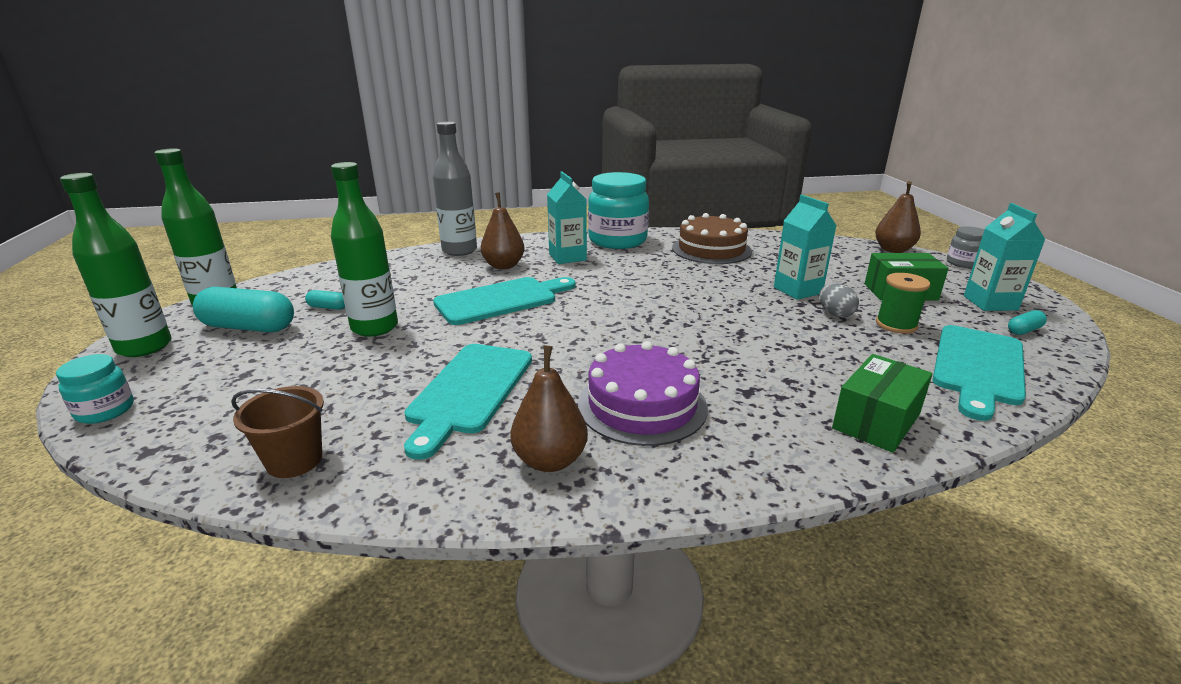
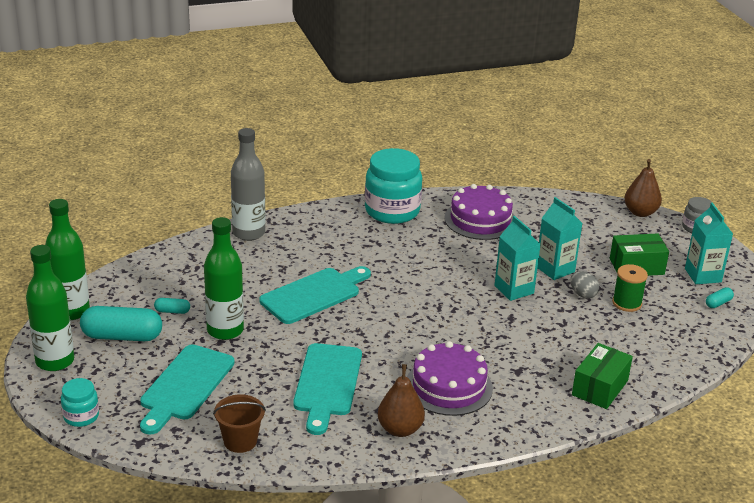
camera: 10 degrees left, 5 degrees up
brown pear [481,192,525,269] -> none
turquoise carton [547,172,587,264] -> turquoise carton moved to [494,216,541,301]
brown cake [672,213,752,264] -> purple cake [444,184,515,240]
turquoise cutting board [932,325,1026,421] -> turquoise cutting board moved to [140,344,235,435]

